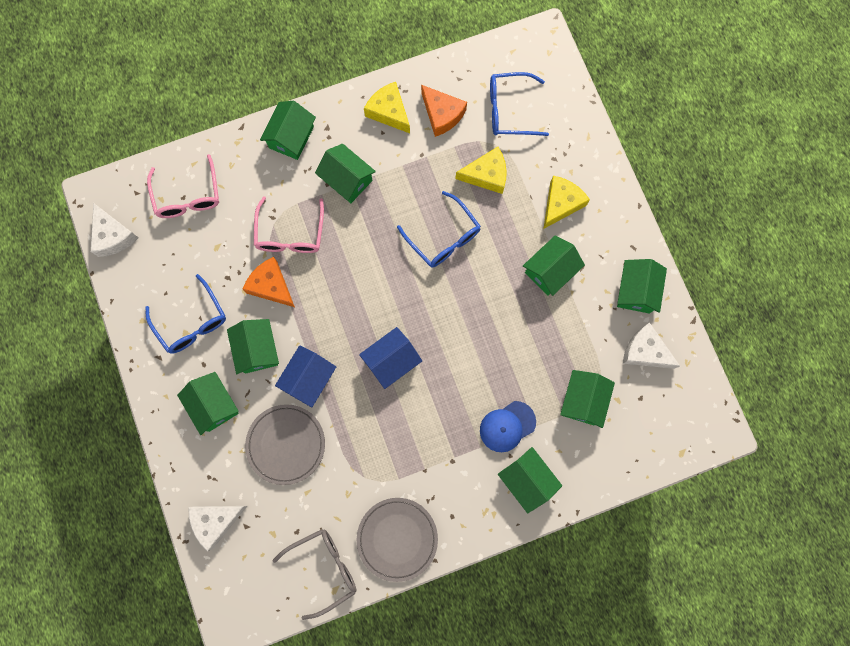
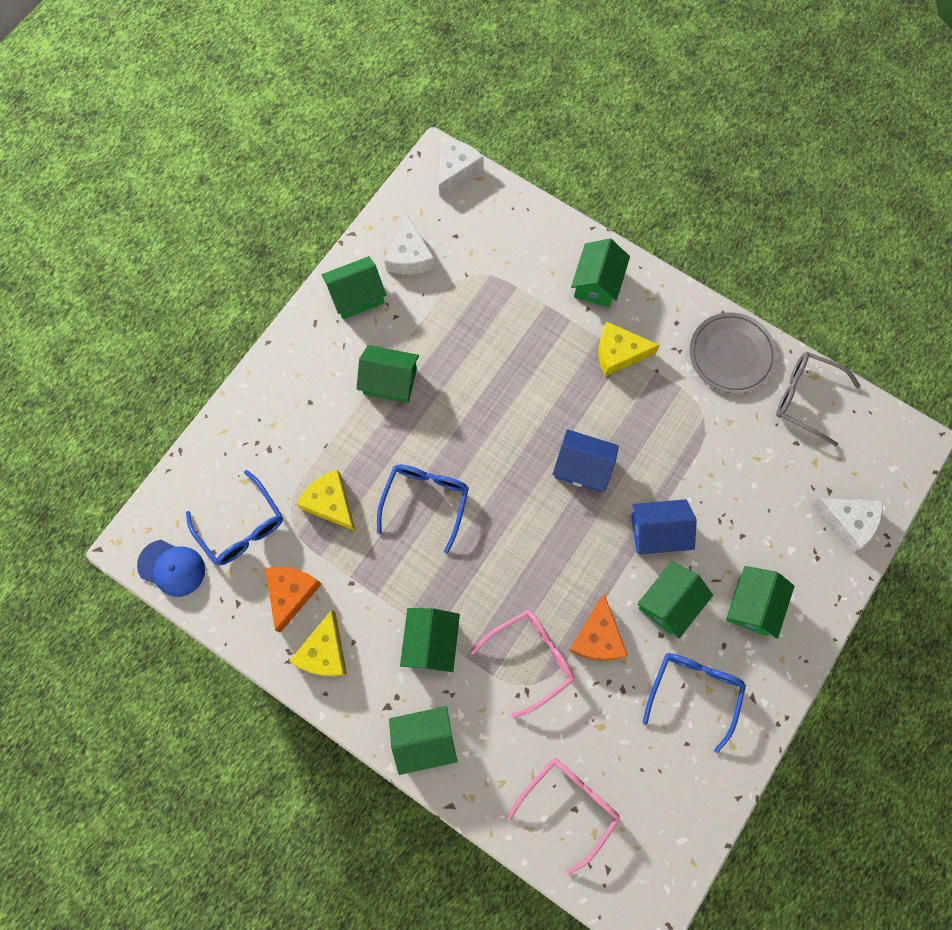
camera: 125 degrees left, 5 degrees down
white cheese [91,203,138,257] -> white cheese moved to [439,138,484,197]
grey plate [245,404,325,485] -> none
blue cap [480,401,536,452] -> blue cap moved to [137,540,205,597]
yellow cheese [544,176,590,229] -> yellow cheese moved to [598,321,660,377]
green house [560,370,615,428] -> none

